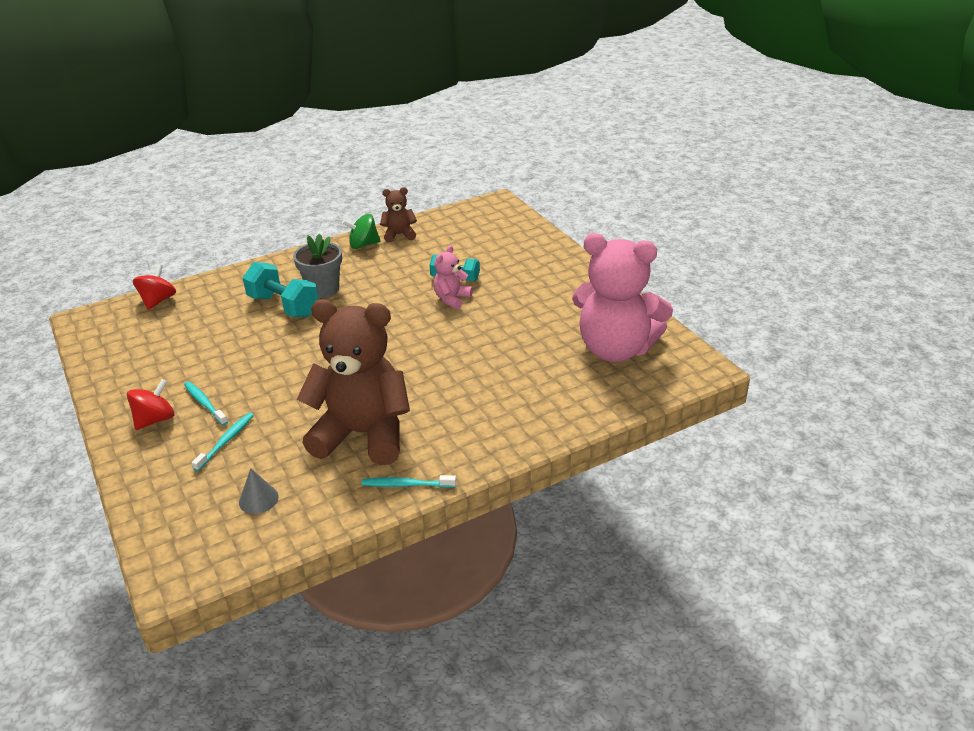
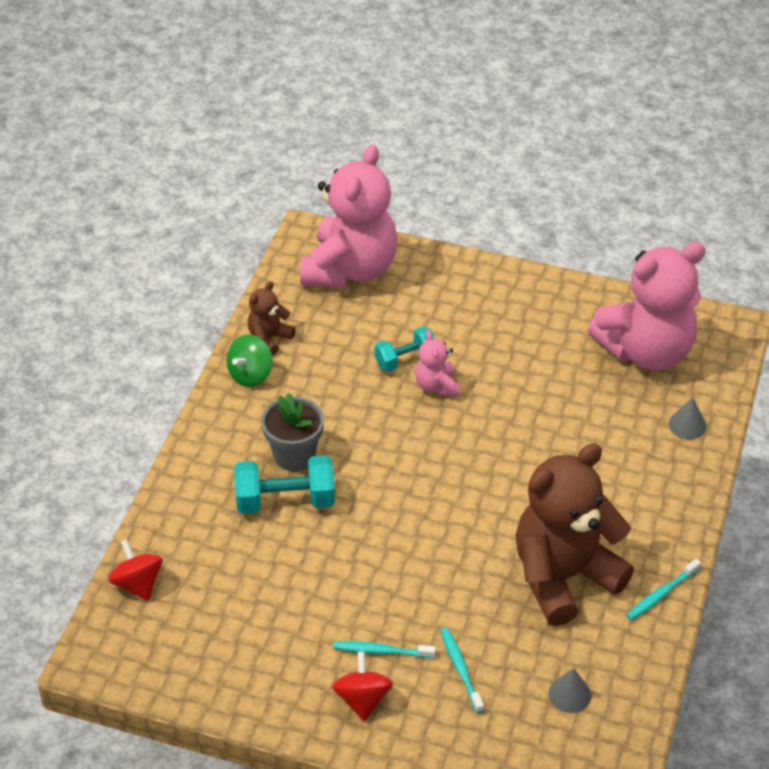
camera: 45 degrees left, 10 degrees up
none -> pink teddy bear [300,144,398,288]
none -> grey cone [669,397,707,439]

